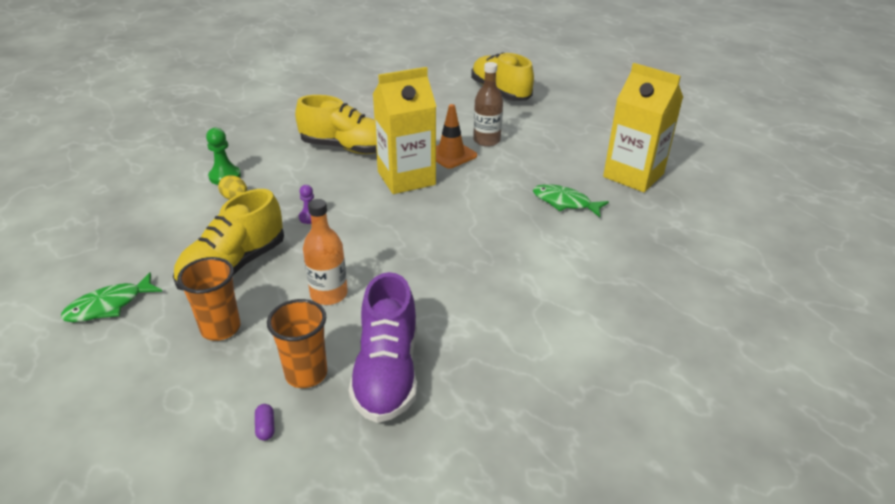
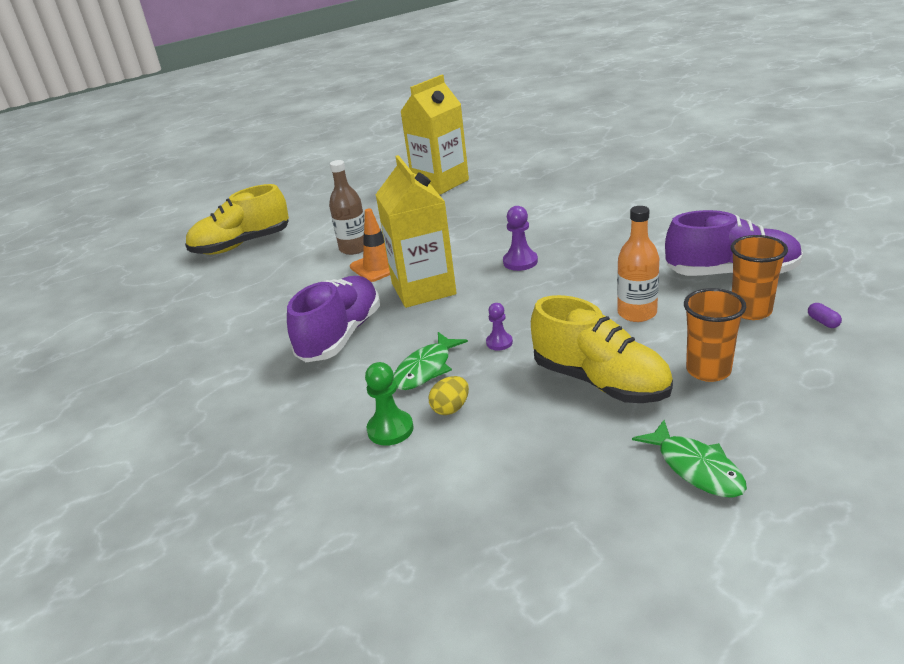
camera: 80 degrees left, 5 degrees down
purple capsule [255,404,275,441] -> purple capsule turned 75 degrees clockwise [808,303,842,328]
yellow shoe [295,95,377,154] -> purple shoe [287,276,380,362]
green fish [533,184,609,217] -> green fish moved to [394,332,468,390]
none -> purple pawn [503,206,538,271]

